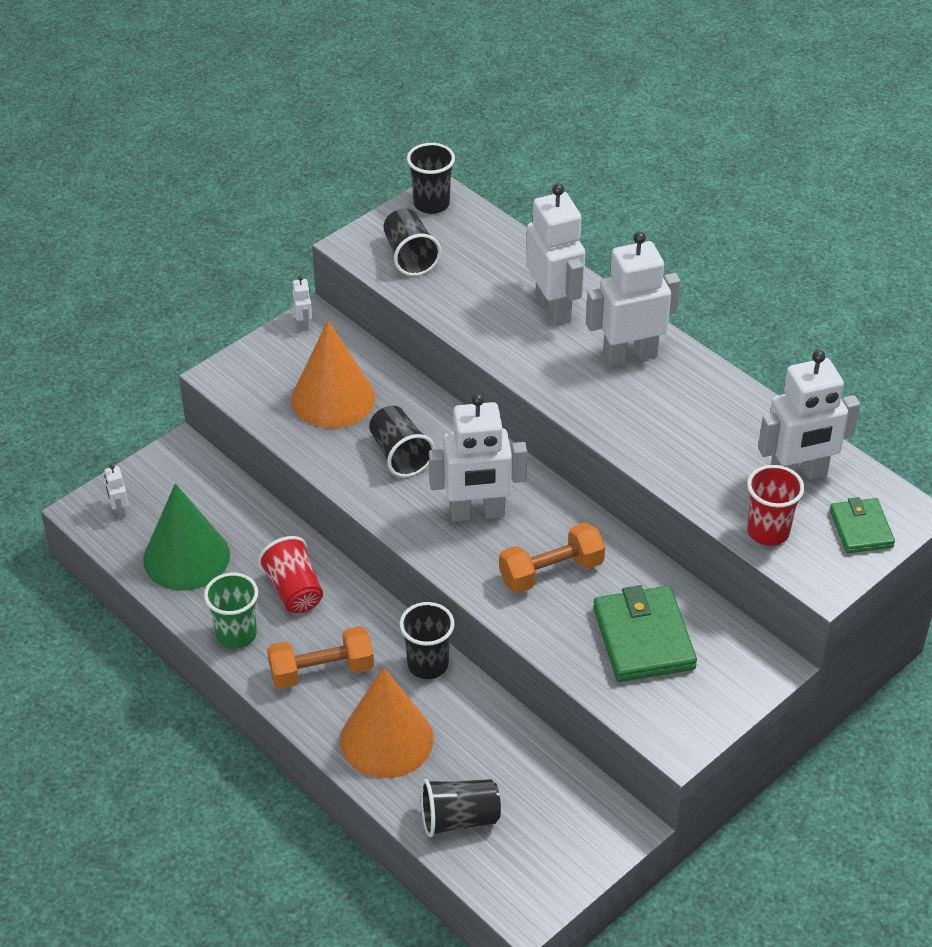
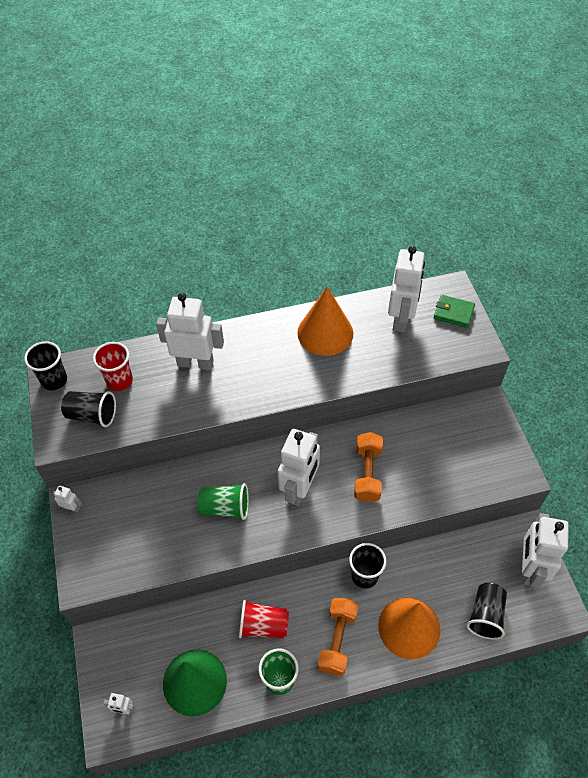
camera: 60 degrees left, 10 degrees up
orange cone [291,320,375,428] -> orange cone moved to [297,287,353,356]
black cup [369,406,435,477] -> green cup [198,483,249,520]
white robot [586,232,680,367] -> white robot moved to [522,513,569,588]
green wallet [593,585,697,682] -> none
red cup [747,465,804,546] -> red cup moved to [93,342,133,391]

